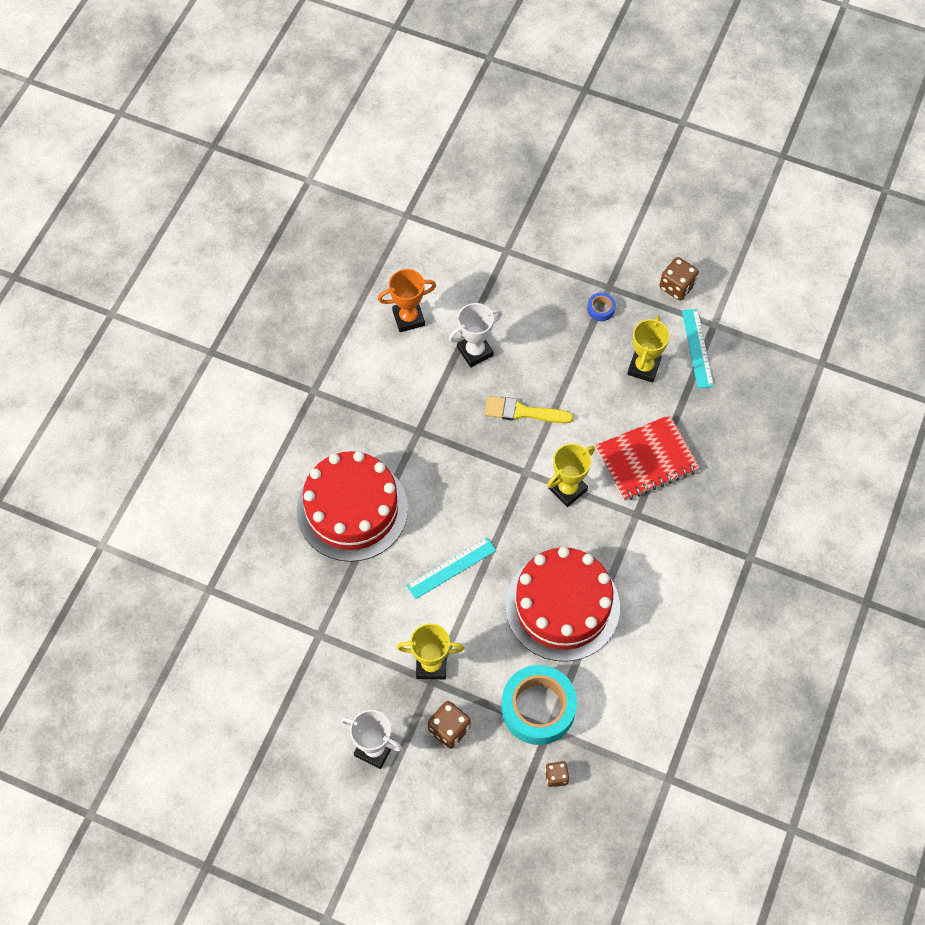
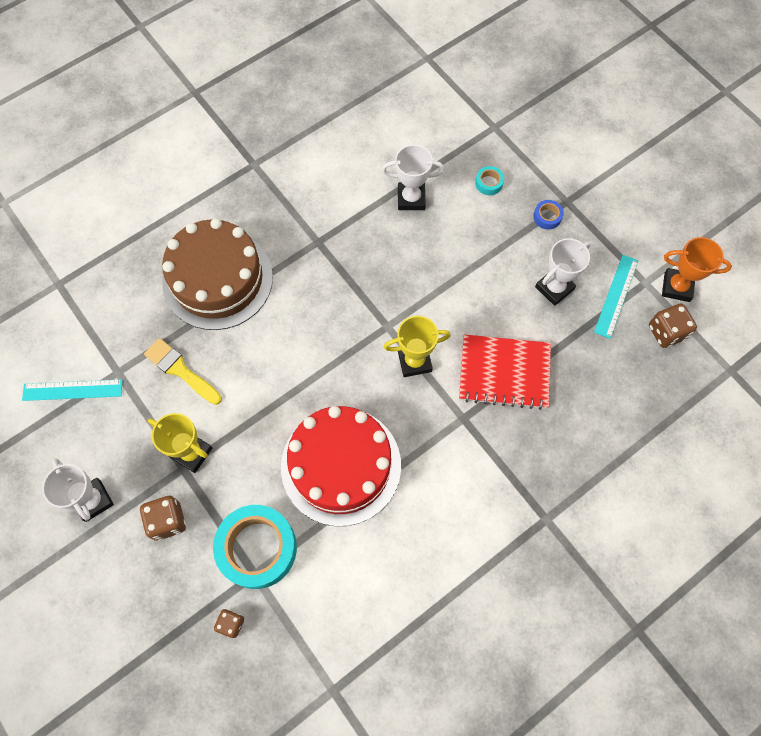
camera: 30 degrees right, 5 degrees up
red cake [296,451,408,562] -> brown cake [162,218,273,330]
orange trophy [378,269,436,332] -> orange trophy moved to [662,237,732,302]
turquoise ruler [406,537,496,599] -> turquoise ruler moved to [22,379,123,401]
yellow brush [485,396,573,423] -> yellow brush moved to [144,338,222,405]
yellow trophy [627,316,670,382] -> white trophy [535,238,591,306]
brown dice [660,257,699,300] -> brown dice moved to [649,303,697,348]
none -> turquoise tape [475,166,504,195]

